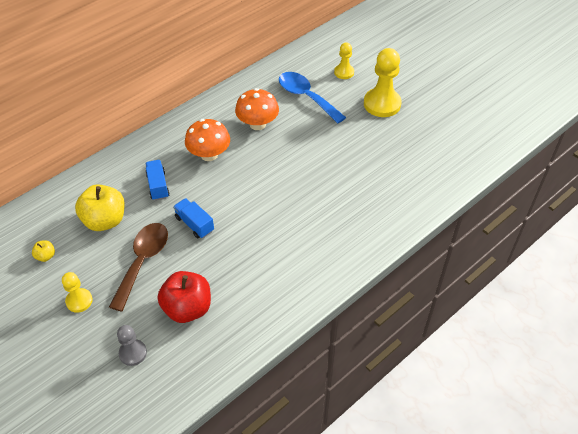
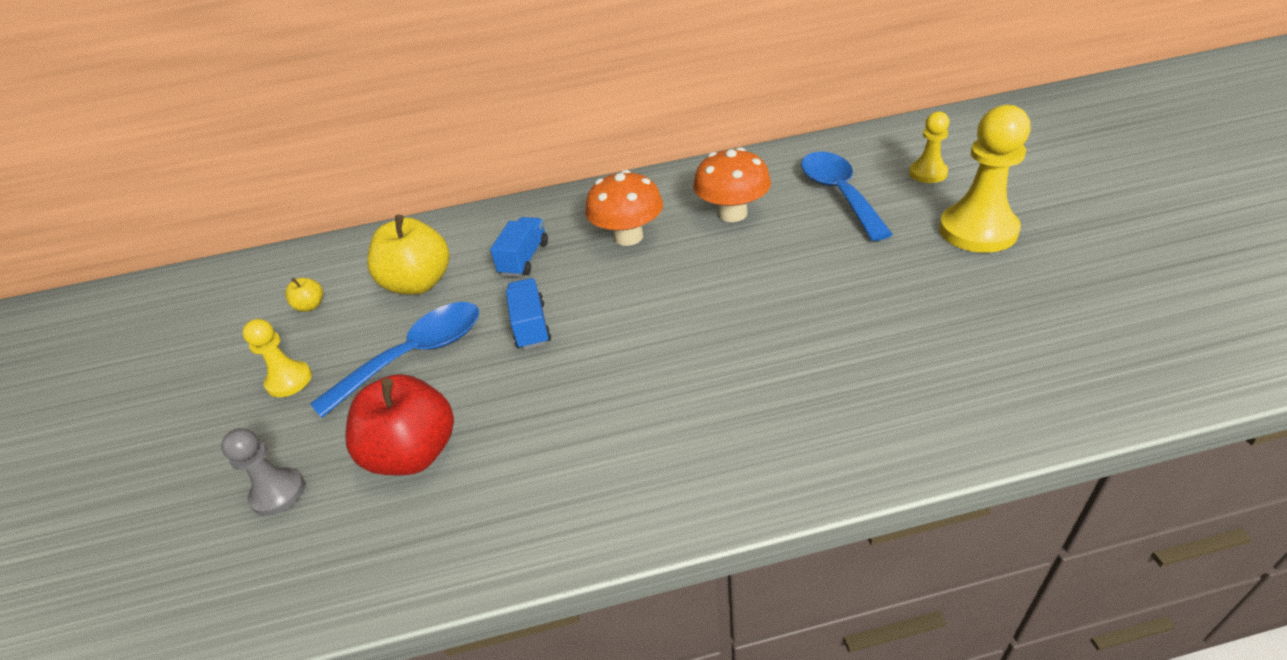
camera: 35 degrees right, 10 degrees down
brown spoon [109,223,168,312] -> blue spoon [310,302,479,418]

